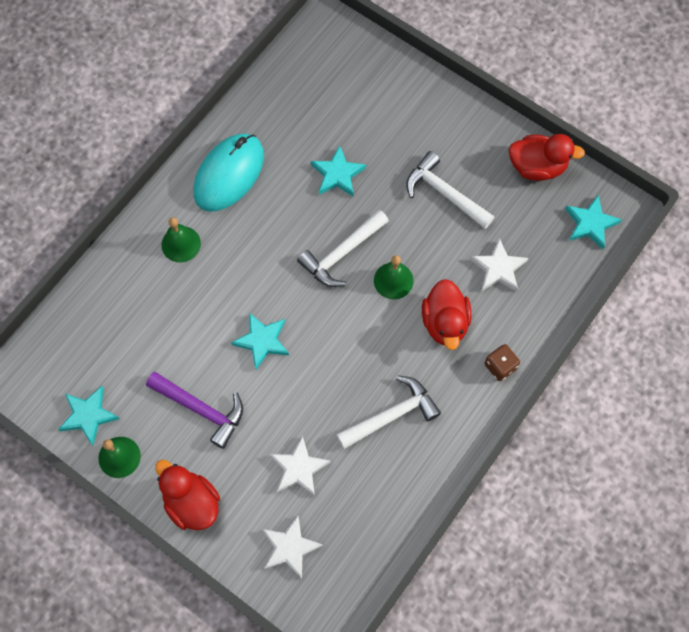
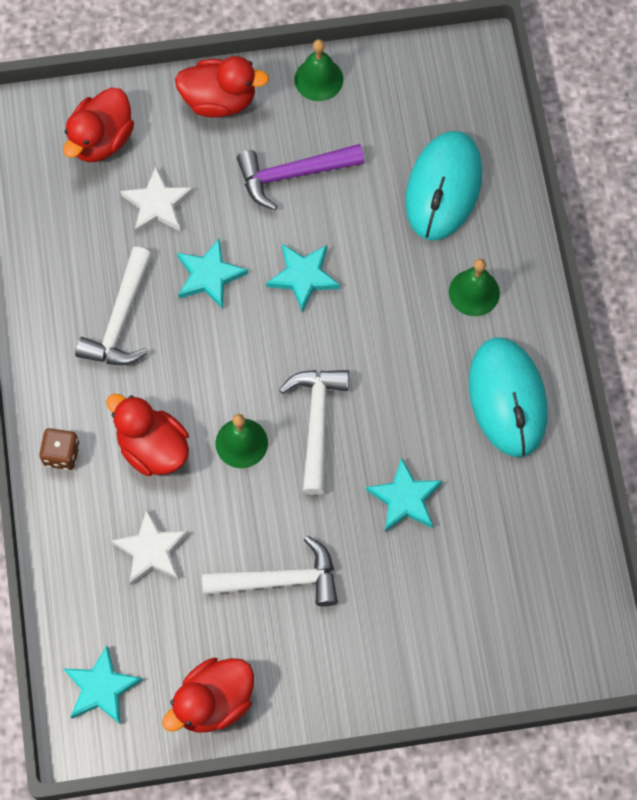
camera: 135 degrees right, 0 degrees up
turquoise star [58,386,120,446] -> turquoise star moved to [177,238,248,309]
white star [262,516,323,579] -> red duck [63,87,134,162]
none -> turquoise mouse [405,131,482,241]

